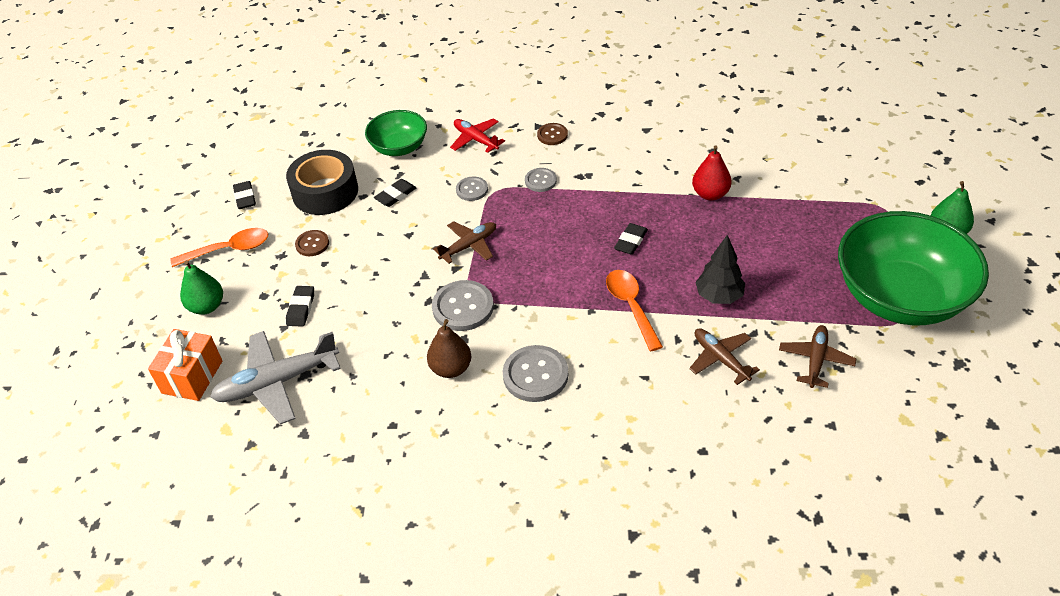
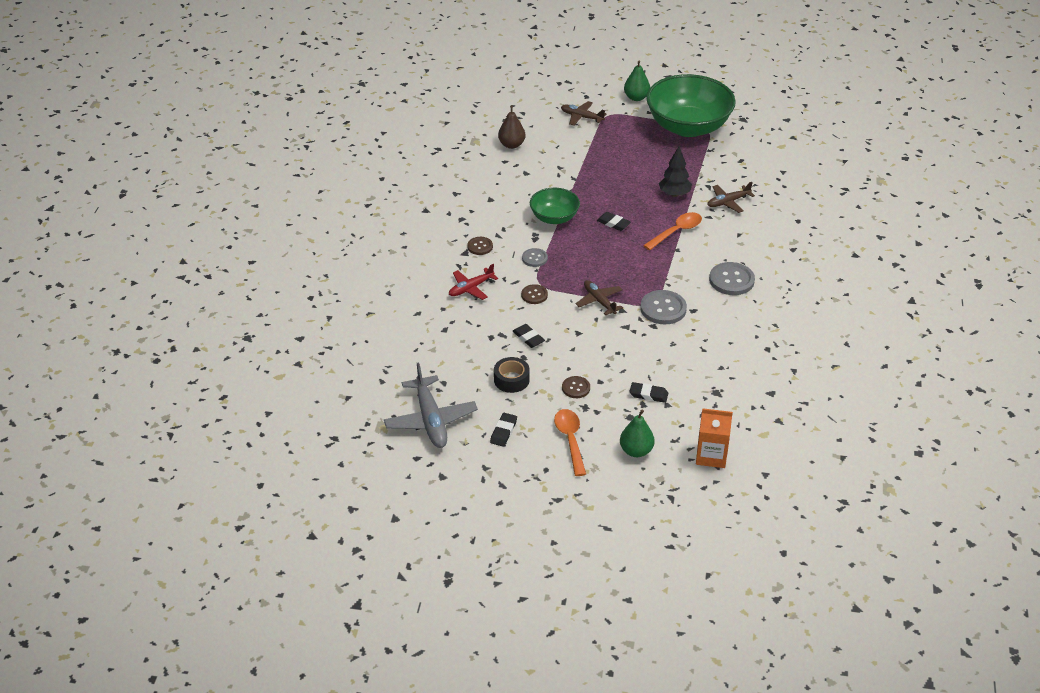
camera: 85 degrees left, 5 degrees down
orange gift [148,329,222,401] -> orange carton [696,408,733,468]
grey plane [210,331,341,425] -> grey plane moved to [384,362,478,448]
black eraser [233,181,256,209] -> black eraser turned 60 degrees counterclockwise [490,413,517,447]
black tape [286,150,358,215] -> black tape [494,357,530,393], size x0.61
green bowl [365,110,427,156] -> green bowl moved to [530,188,580,224]
brown pear [427,319,471,378] -> brown pear moved to [498,105,526,149]
grey button [456,176,488,201] -> brown button [521,284,548,304]
orange spoon [606,270,663,351] -> orange spoon turned 150 degrees clockwise [643,212,702,250]
red pear [692,145,732,200] -> none
brown plane [779,325,856,388] -> brown plane moved to [561,101,607,125]

